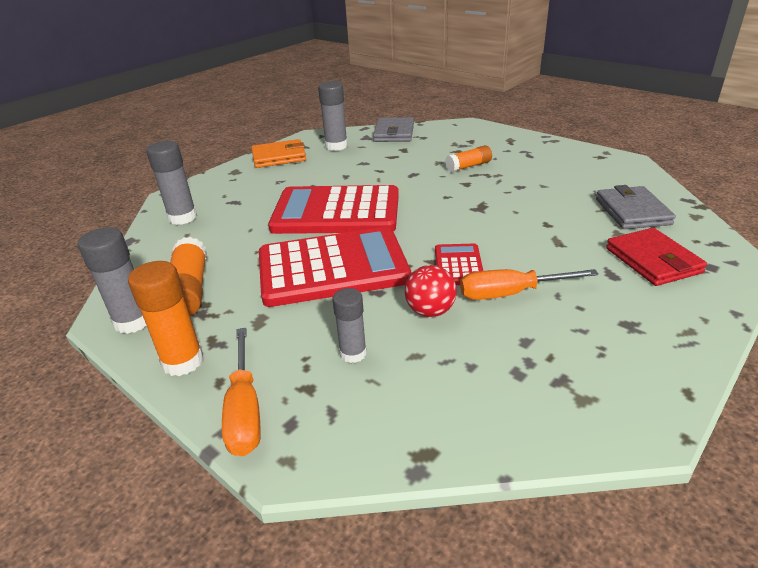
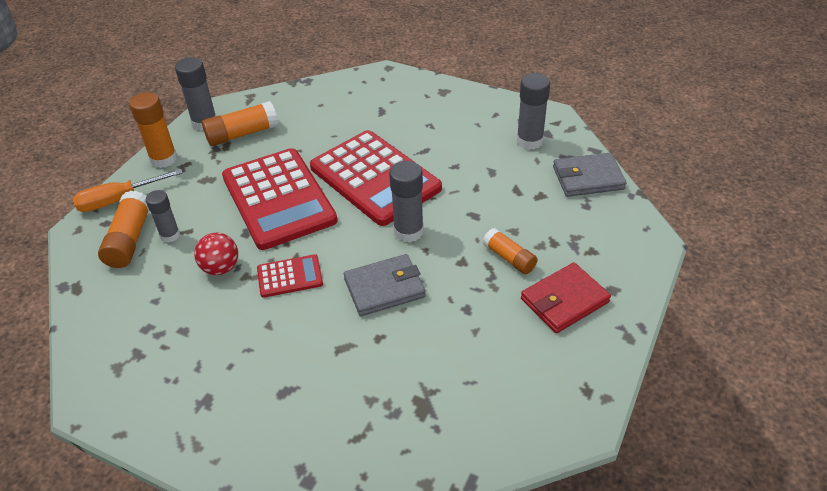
camera: 75 degrees right, 10 degrees up
grey glue stick [146,141,197,225] -> grey glue stick moved to [389,161,424,242]
orange wallet [251,139,306,168] -> none
red calculator [268,185,399,234] -> red calculator turned 150 degrees clockwise [310,130,442,226]
orange screwdriver [460,269,599,300] -> none
grey wallet [596,185,676,229] -> grey wallet moved to [344,254,426,316]
red wallet [606,228,707,286] -> red wallet moved to [521,263,611,333]
none -> orange glue stick [98,191,149,268]

